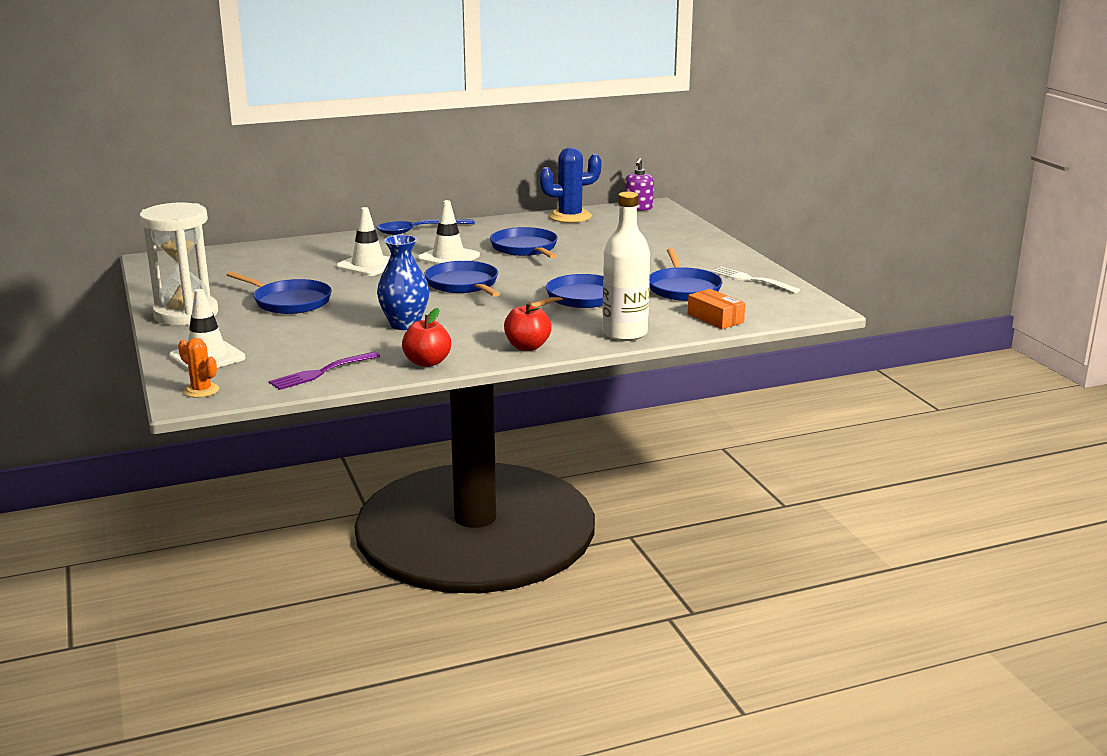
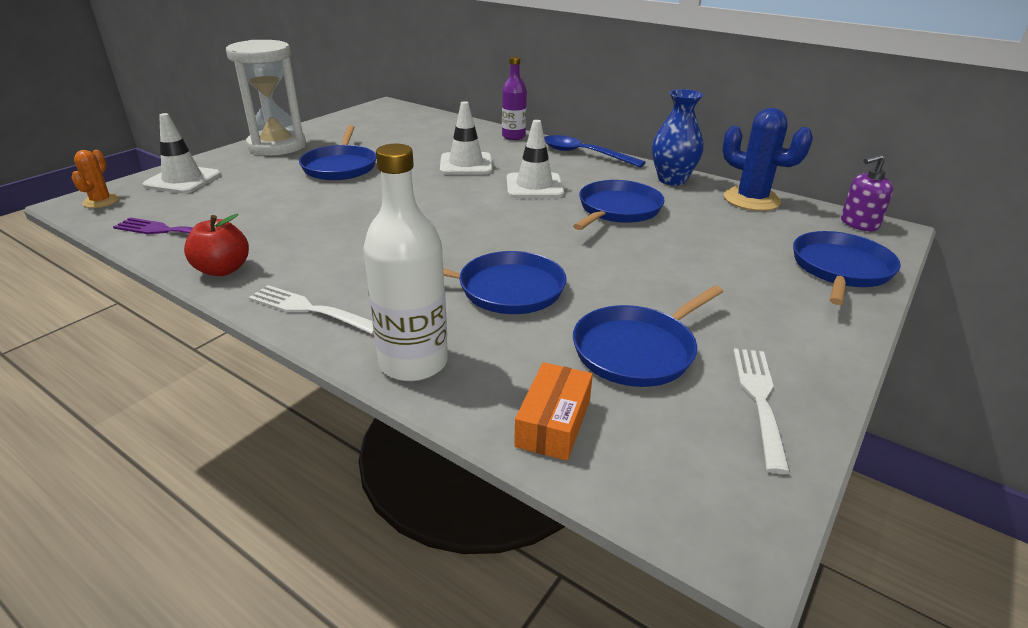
camera: 55 degrees right, 10 degrees up
blue vase [377,235,429,330] -> blue vase moved to [652,89,704,185]
blue pan [424,261,500,297] -> blue pan moved to [793,231,901,305]
red apple [504,302,551,351] -> white fork [248,285,374,334]
none -> purple bottle [502,56,527,140]

